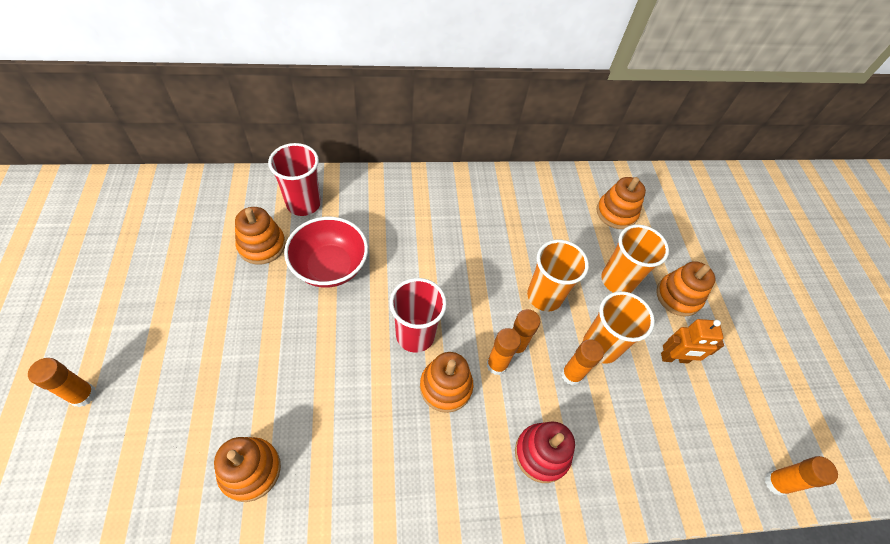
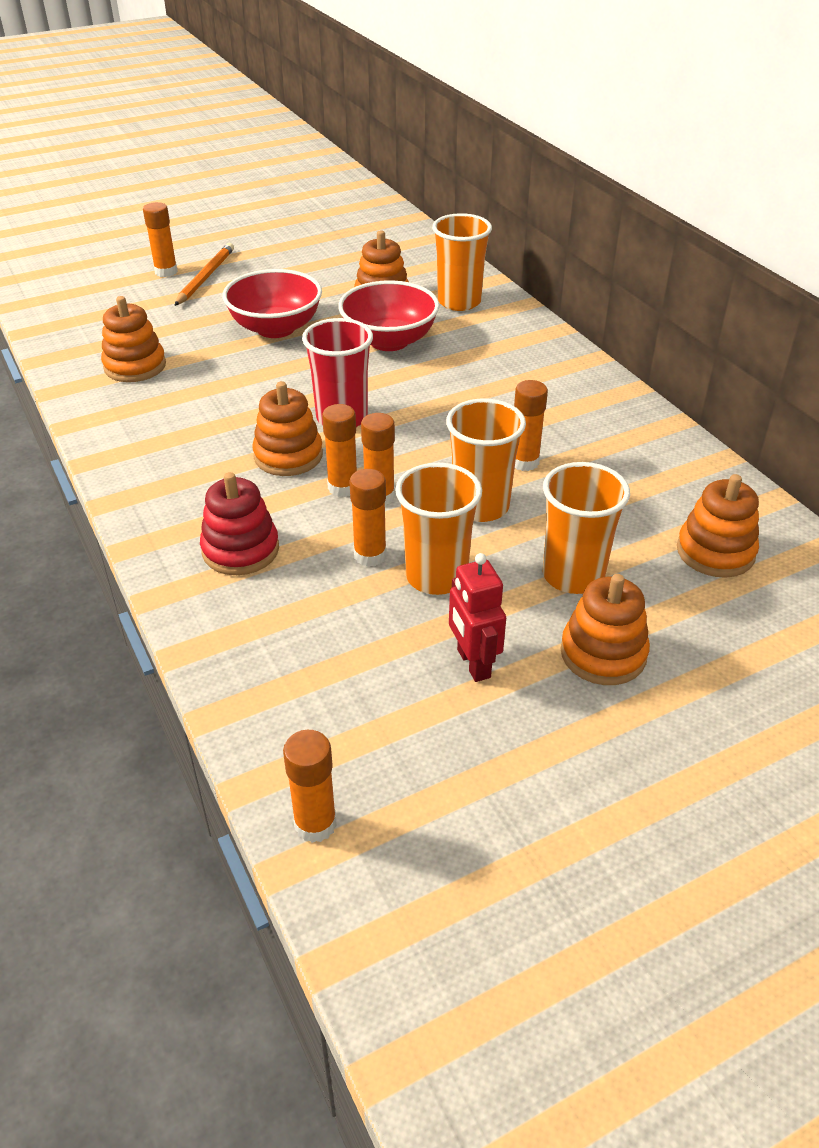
camera: 75 degrees right, 15 degrees down
red cup [268,143,321,216] -> orange cup [432,213,492,311]
orange robot [661,319,724,363] -> red robot [449,553,506,682]
none -> orange pencil [174,243,234,306]
none -> red bowl [223,269,322,338]
none -> orange glue stick [514,380,548,471]

